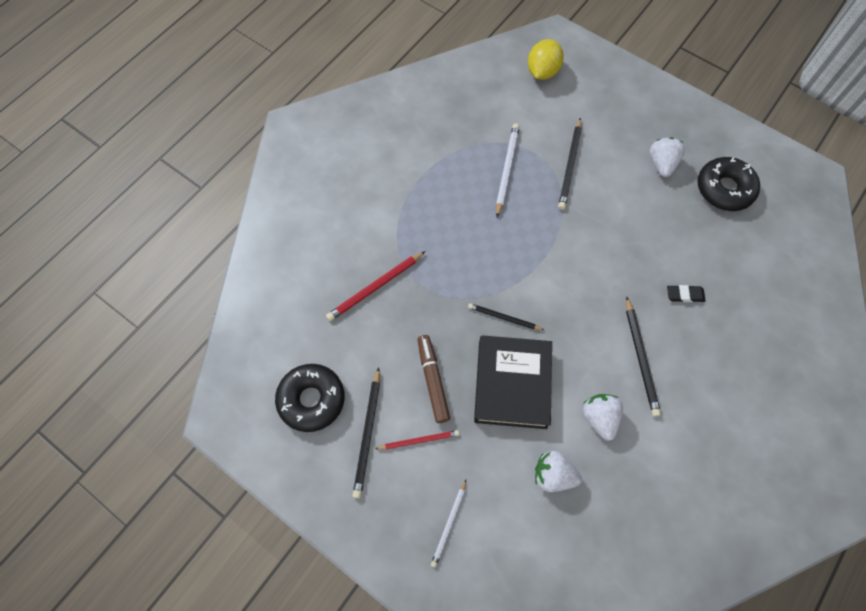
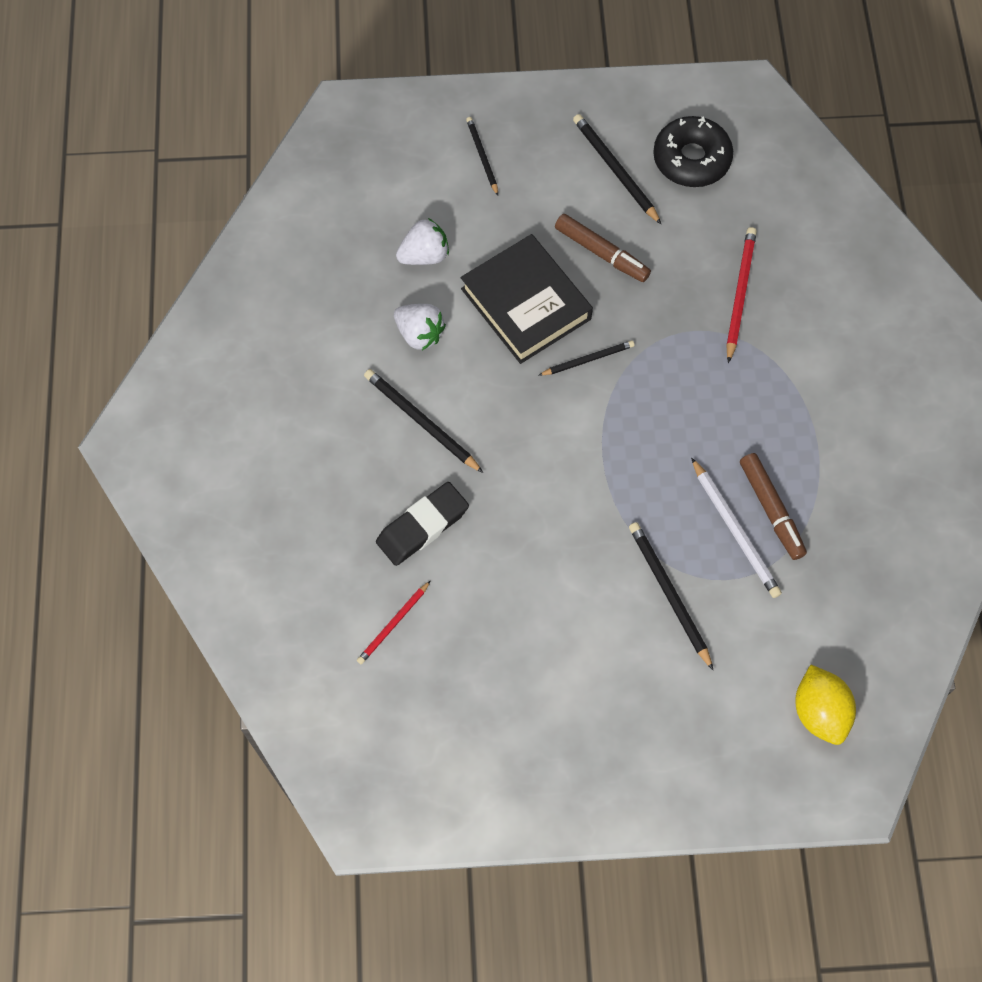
camera: 140 degrees right, 0 degrees up
red pencil [375,430,459,450] -> red pencil moved to [357,580,431,664]
white pencil [431,480,466,568] -> black pencil [466,117,498,196]
white strawberry [649,137,685,177] -> none
black eraser [667,285,705,302] -> black eraser [376,482,469,566], size x1.76
black donut [697,157,760,211] -> none
none -> brown marker [740,453,807,560]

